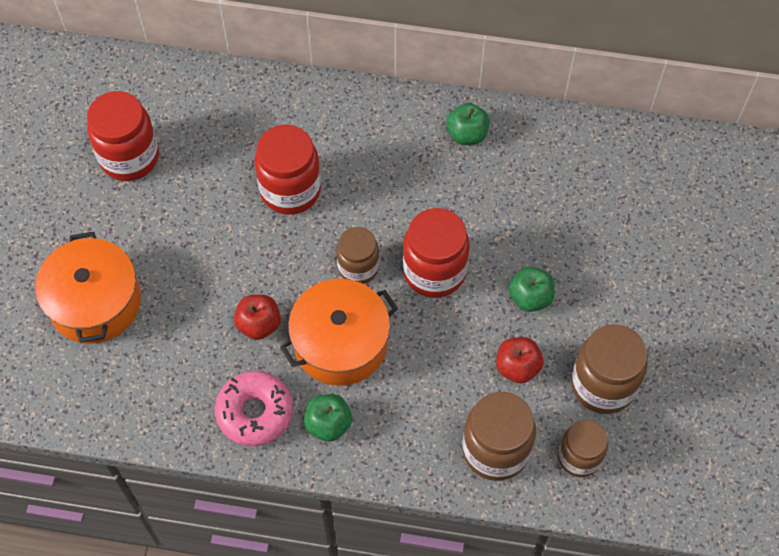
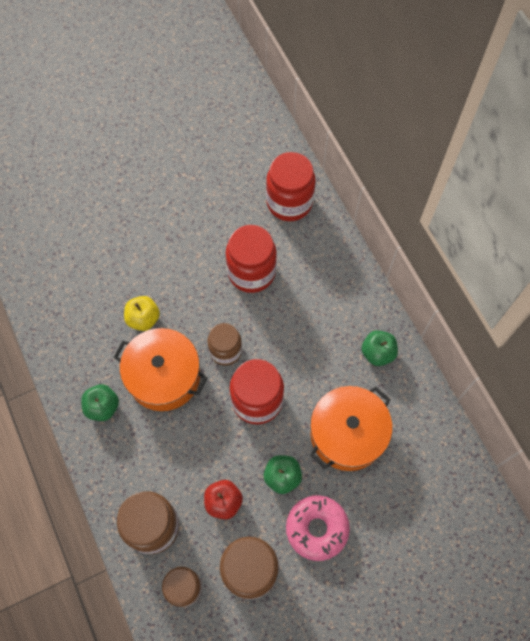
camera: 55 degrees right, 5 degrees up
orange pot [35,232,141,344] -> orange pot moved to [310,386,393,471]
red jar [87,91,159,181] -> red jar moved to [266,152,316,221]
pink donut [215,371,293,446] -> pink donut moved to [286,495,350,561]
red apple [234,295,281,340] -> yellow apple [124,296,160,331]

